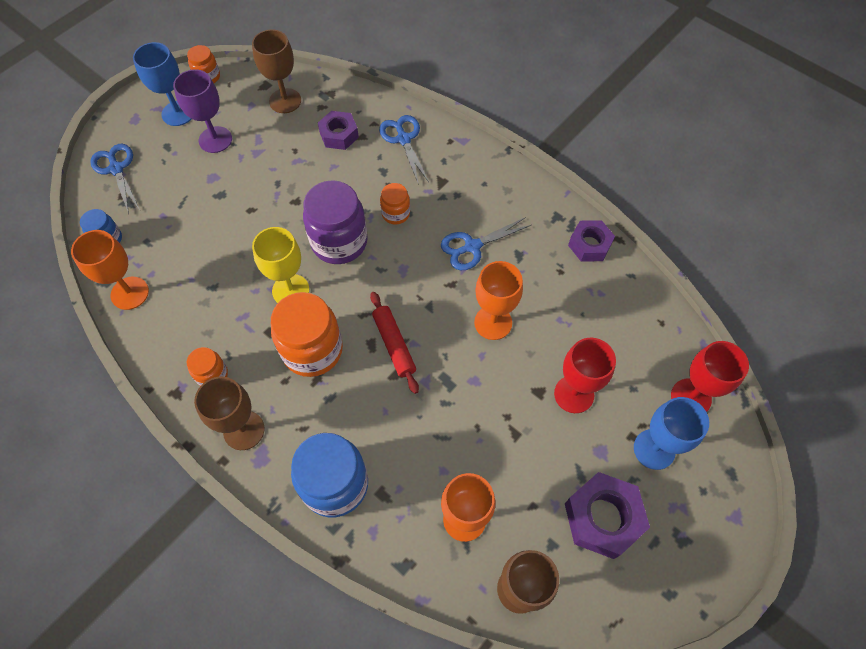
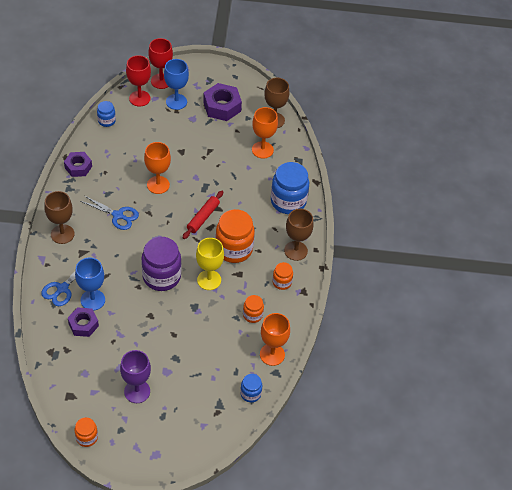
camera: 130 degrees left, 10 degrees down
blue scissors [90,144,140,214] -> none
blue goblet [133,42,191,126] -> blue goblet moved to [75,257,105,311]
brown goblet [252,29,301,113] -> brown goblet moved to [44,191,75,244]
orange jar [380,183,410,225] -> orange jar moved to [243,295,264,323]
red goblet [554,338,616,413] -> red goblet moved to [148,38,173,89]
none -> blue jar [97,101,116,127]

